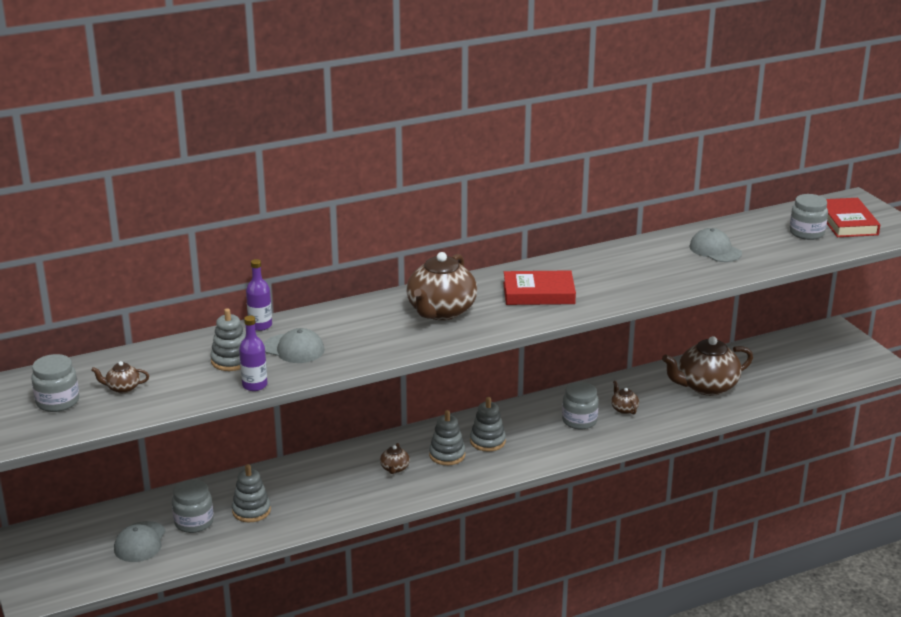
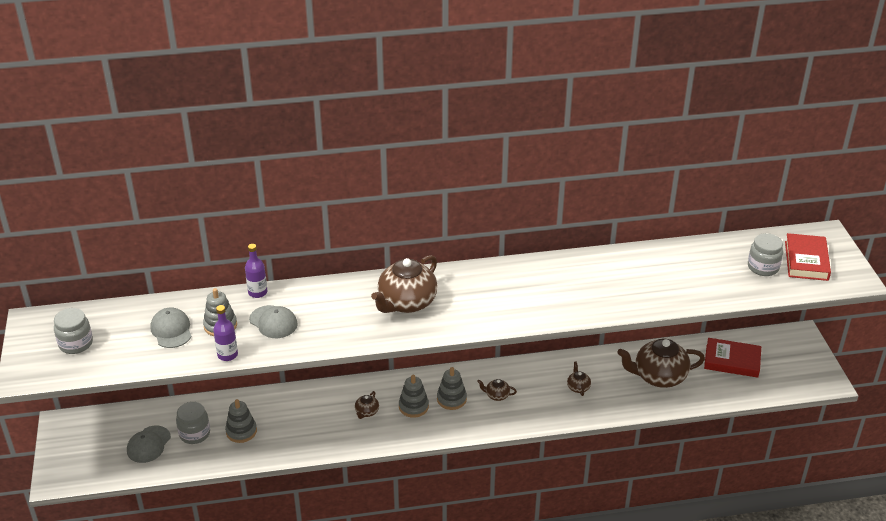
camera: 15 degrees right, 10 degrees up
brown teapot [91,361,149,393] -> brown teapot moved to [477,379,517,401]
red book [503,270,576,305] -> red book moved to [704,338,761,378]
grey jar [562,382,599,430] -> none
grey cap [689,228,742,262] -> grey cap moved to [150,308,192,348]

